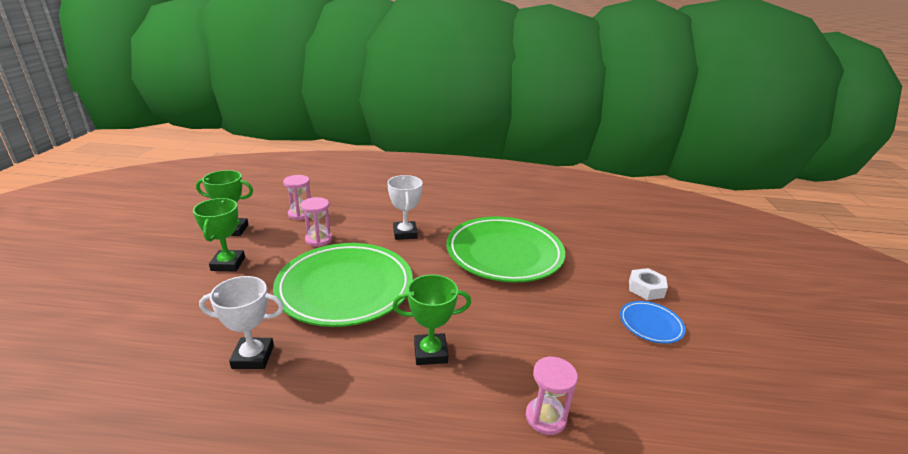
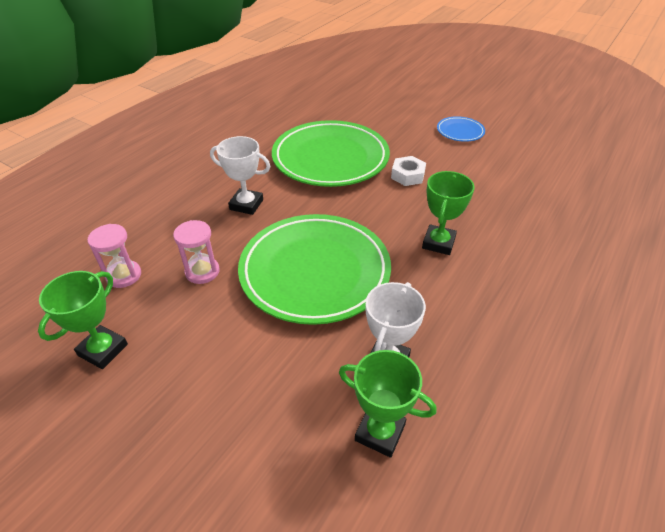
camera: 60 degrees left, 15 degrees up
green trophy [193,198,245,271] -> green trophy moved to [339,350,437,458]
pink hourglass [526,356,578,435] -> none
white nut [629,268,668,300] -> white nut moved to [391,156,426,186]

